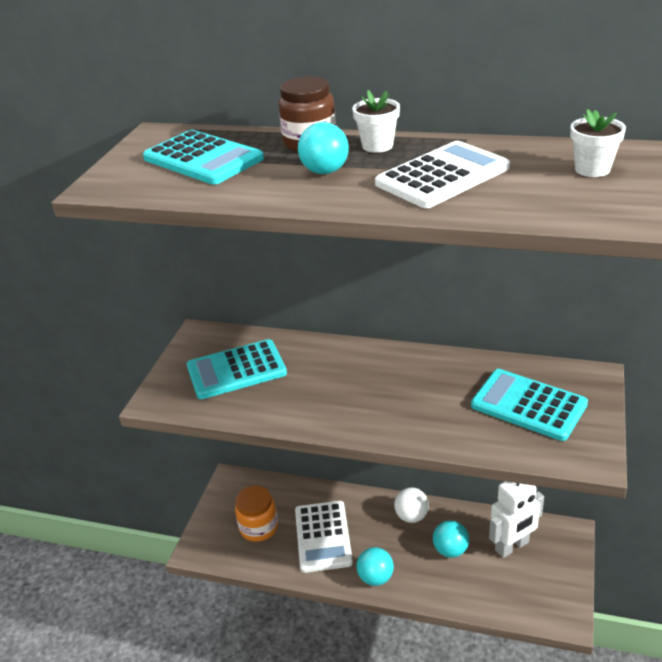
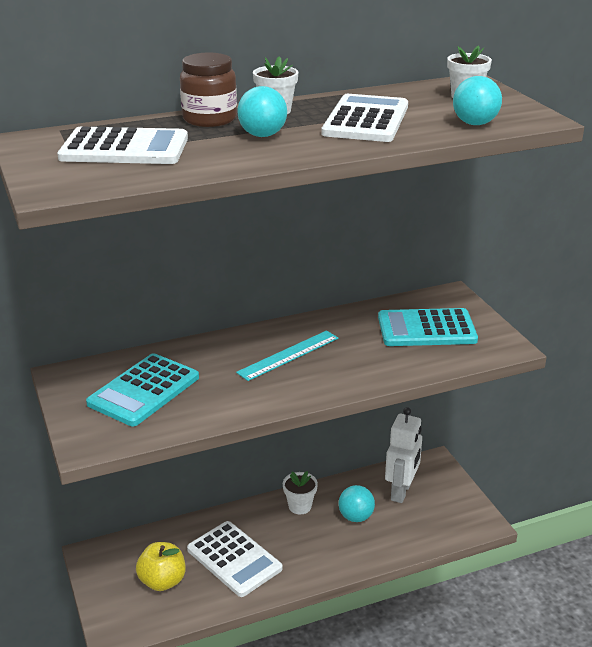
camera: 40 degrees left, 5 degrees down
turquoise calculator [143,130,264,184] -> white calculator [57,127,188,164]
orange jar [235,485,278,542] -> yellow apple [136,542,186,591]
turquoise ball [357,547,394,586] -> turquoise ball moved to [453,76,502,125]
white ball [394,488,429,523] -> white flower pot [283,471,318,514]
none -> turquoise ruler [236,330,338,381]

